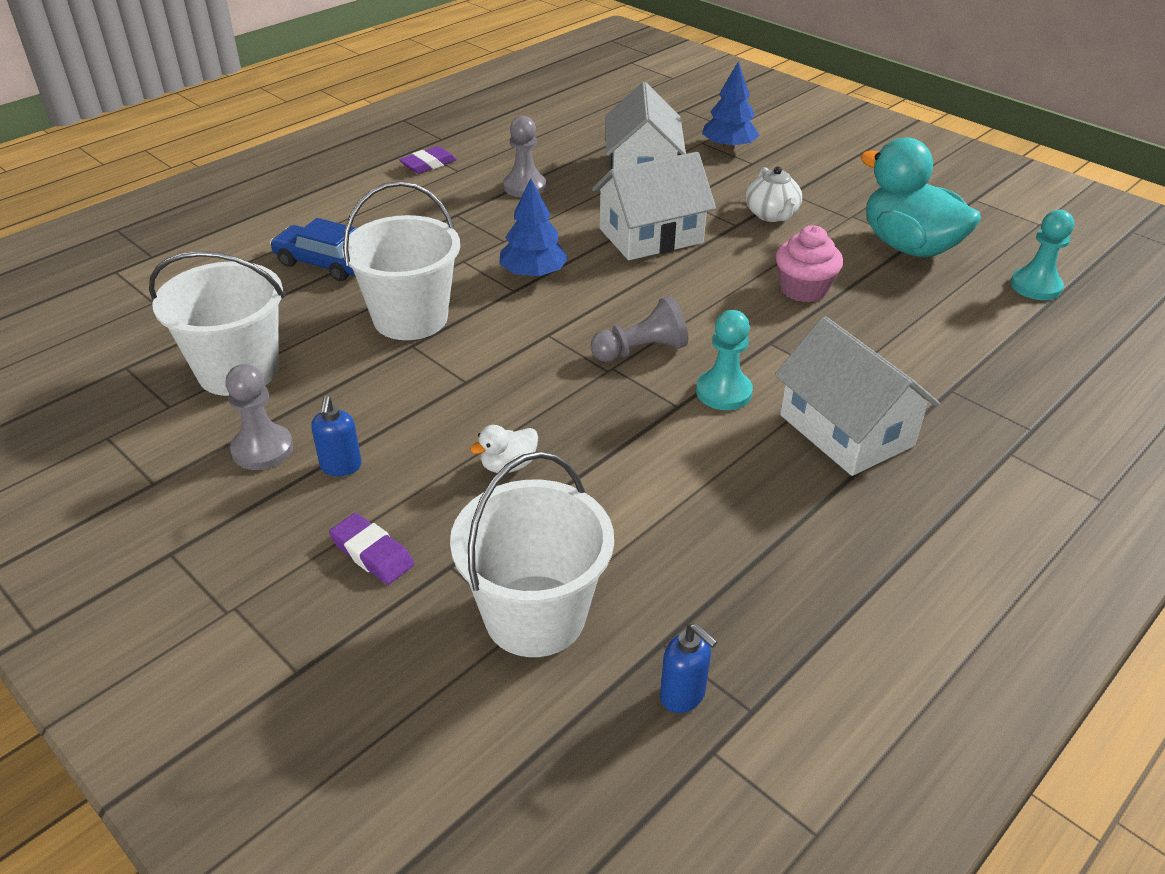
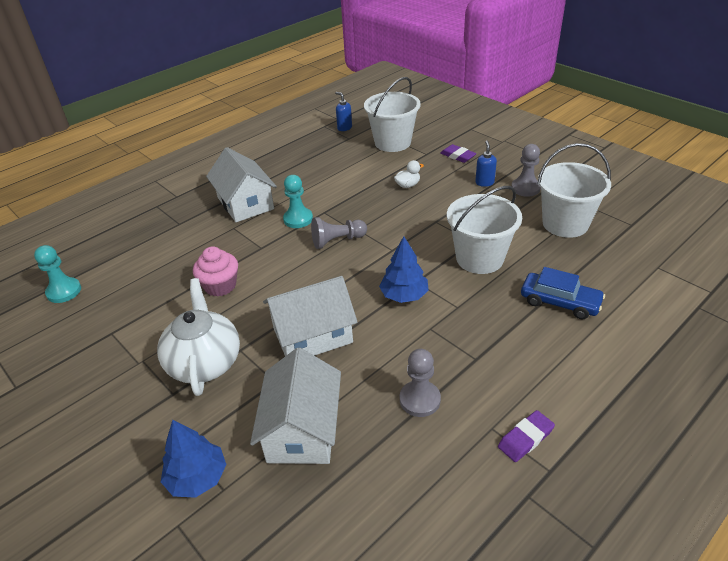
camera: 175 degrees left, 0 degrees up
white teapot [746,167,802,222] -> white teapot [157,278,240,396], size x1.64
turquoise duck [860,137,981,257] -> none

